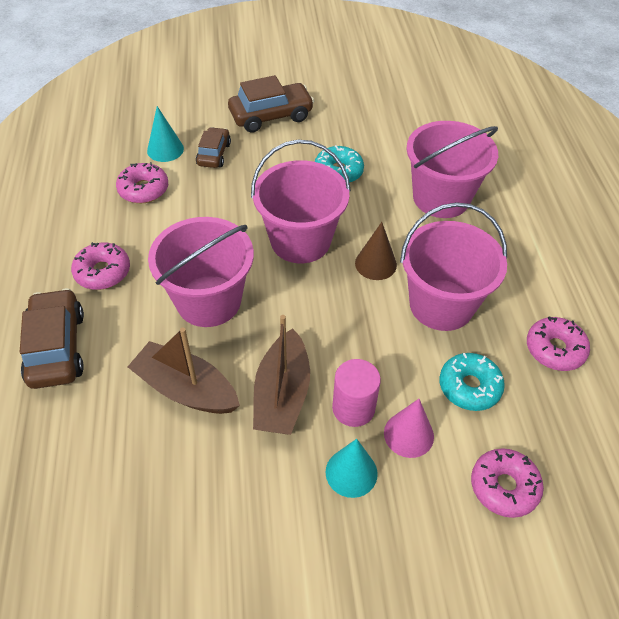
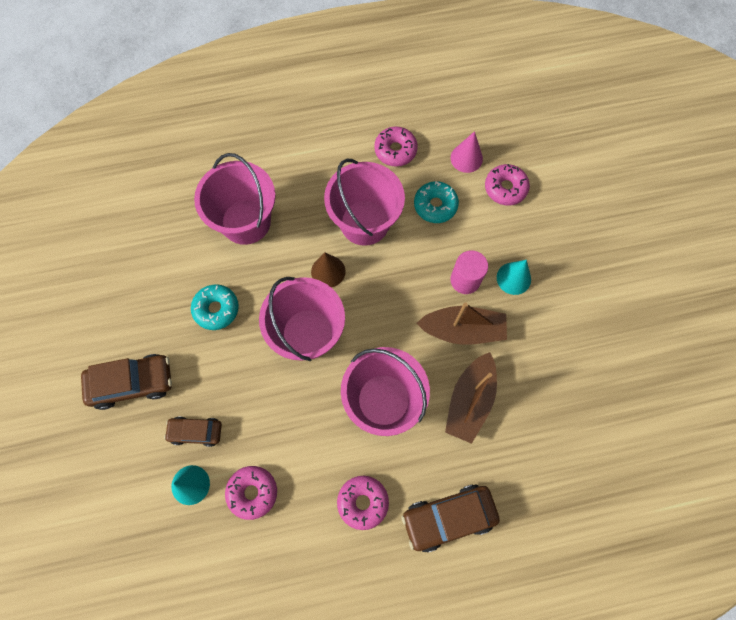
camera: 95 degrees left, 20 degrees up
brown car [228,75,315,133] -> brown car turned 105 degrees clockwise [81,354,172,410]
pink cone [384,399,434,458] -> pink cone moved to [451,131,483,173]

